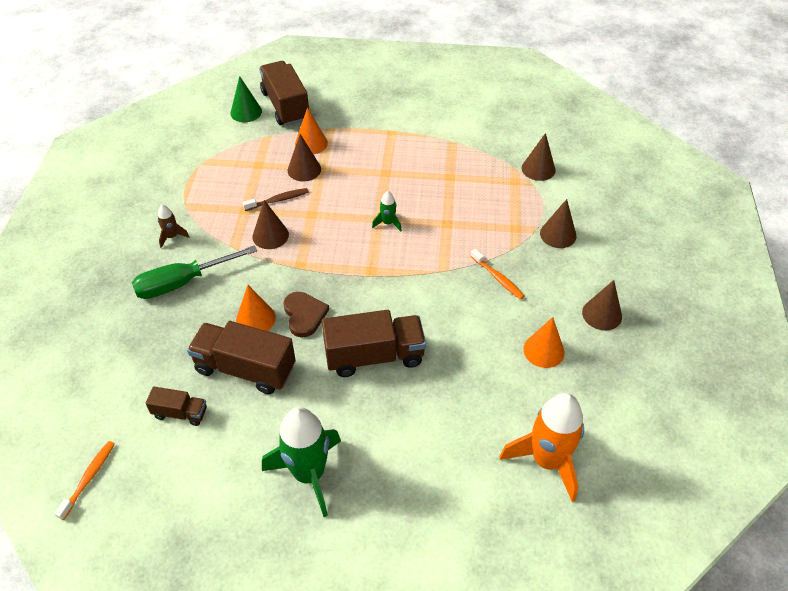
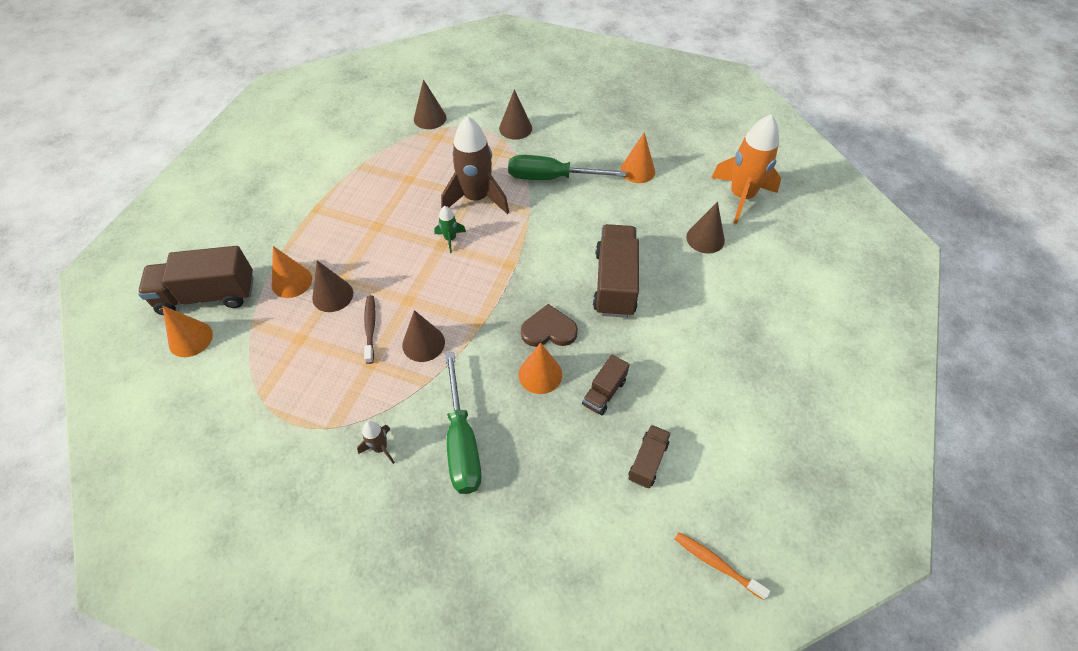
camera: 75 degrees left, 5 degrees up
brown truck [187,321,296,394] -> brown truck [582,355,630,415], size x0.52
green cone [230,76,262,122] -> orange cone [162,305,213,357]
green rocket [262,407,341,517] -> none
orange toothbrush [470,249,524,299] -> green screwdriver [508,155,626,180]
brown cone [582,280,622,331] -> brown cone moved to [686,202,725,254]
none -> brown rocket [441,116,509,214]

